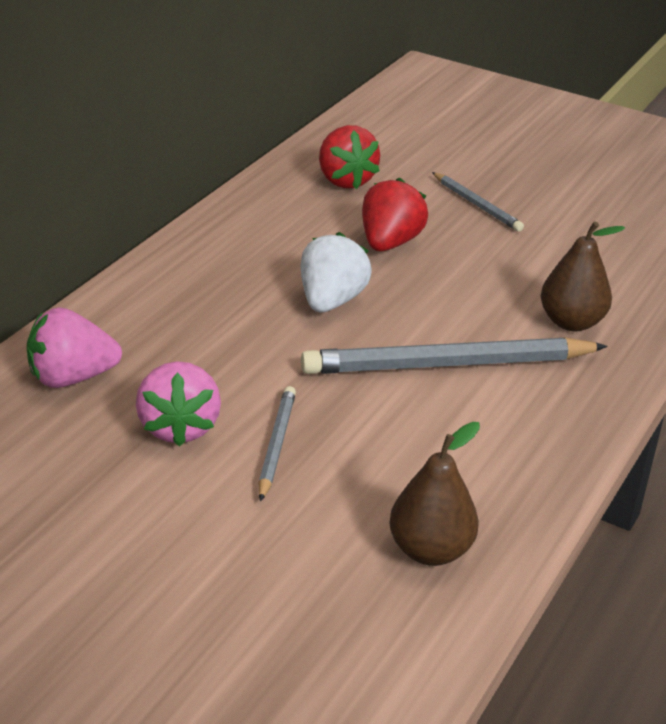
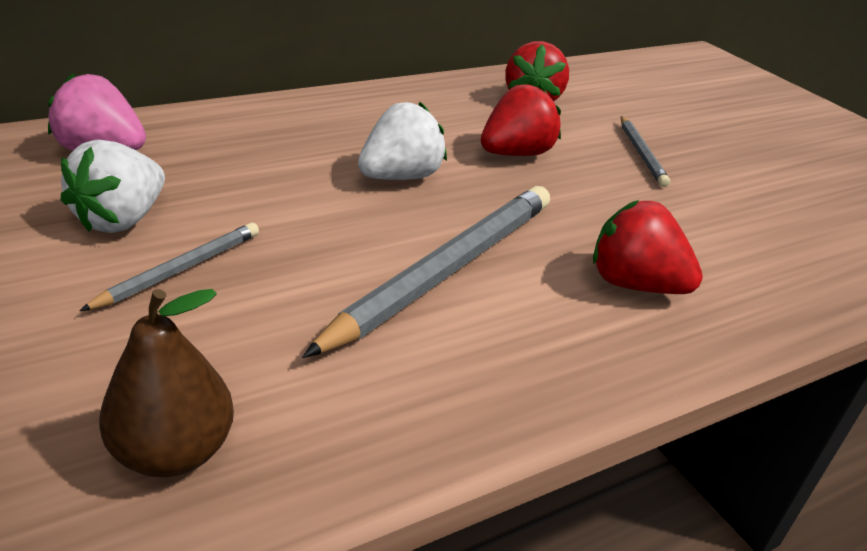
camera: 30 degrees right, 0 degrees up
pink strawberry [136,361,221,447] -> white strawberry [61,139,165,233]
grey pencil [301,337,608,374] -> grey pencil turned 105 degrees clockwise [302,186,550,358]
brown pear [541,221,625,331] -> red strawberry [593,200,703,294]

